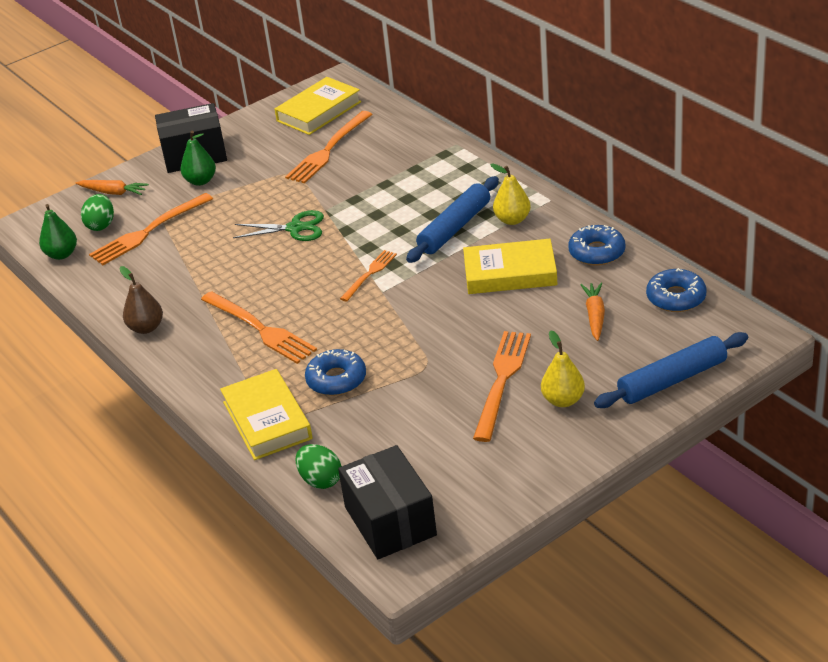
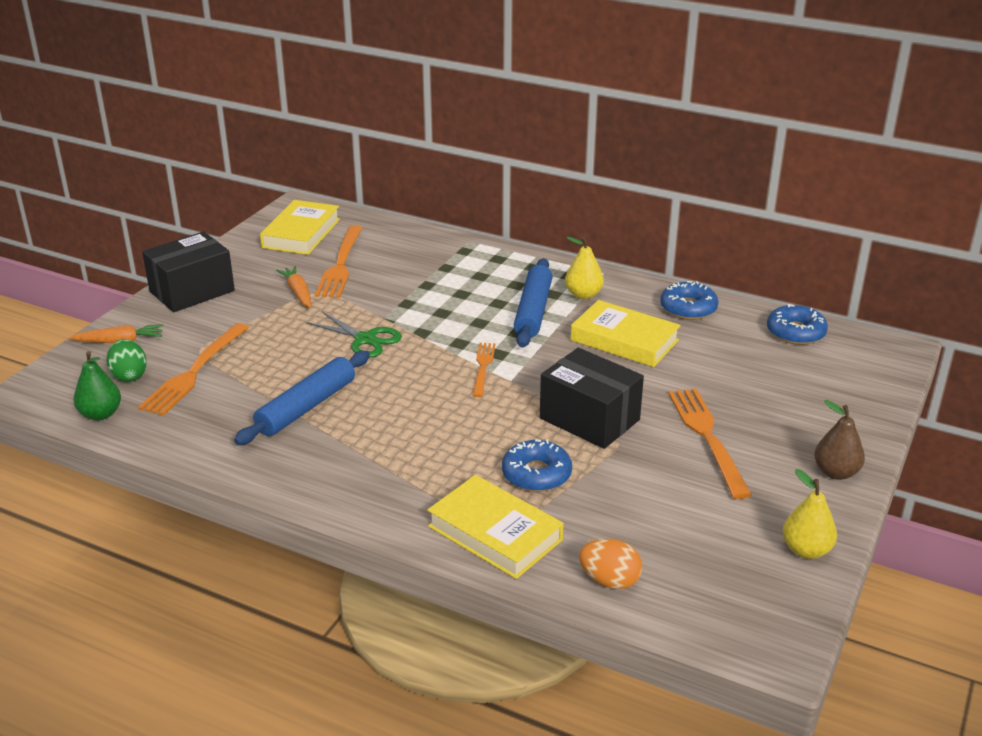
camera: 30 degrees left, 5 degrees down
brown pear [119,266,163,334] -> brown pear moved to [814,400,865,480]
green pear [181,131,216,186] -> none
orange fork [201,291,317,364] -> none
green scissors [233,210,324,241] -> green scissors turned 60 degrees clockwise [306,311,402,358]
green egg [295,444,342,489] -> orange egg [579,539,642,589]
black box [338,445,437,559] -> black box moved to [540,348,644,449]
yellow book [463,239,558,294] -> yellow book turned 60 degrees clockwise [570,300,681,367]
yellow pear [541,330,585,407] -> yellow pear moved to [783,469,837,559]
orange carrot [580,282,605,341] -> orange carrot moved to [276,266,311,308]
blue rolling pin [594,332,748,408] -> blue rolling pin moved to [234,351,370,445]

